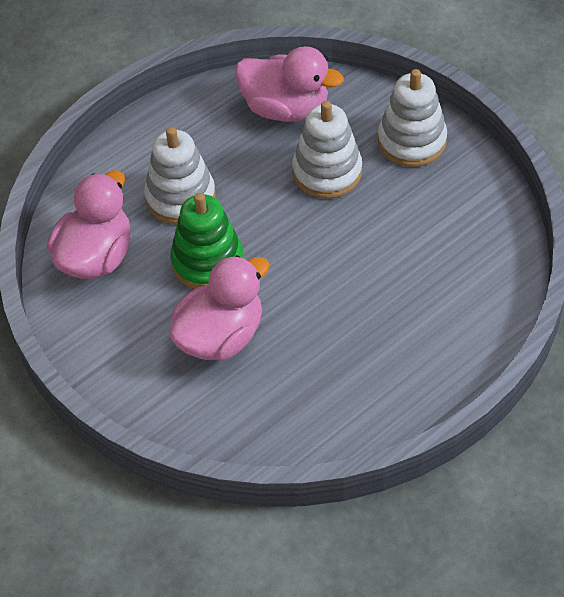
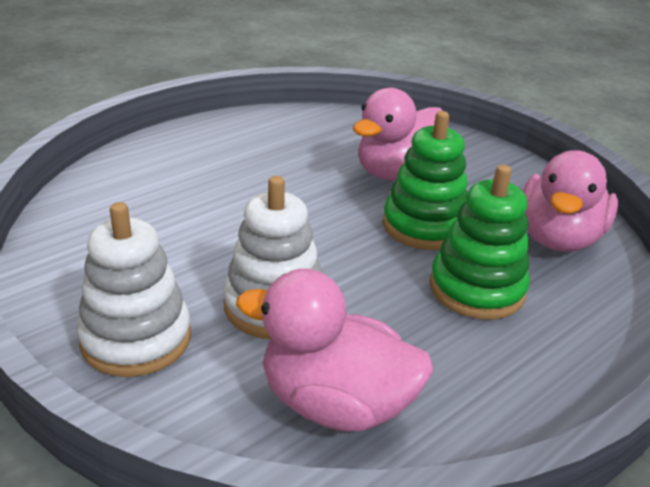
camera: 175 degrees right, 20 degrees down
white stacking toy [144,127,215,224] -> green stacking toy [430,165,530,320]

